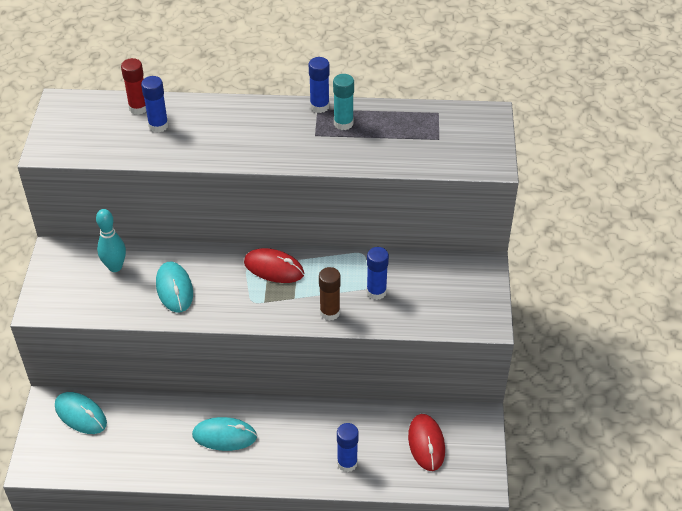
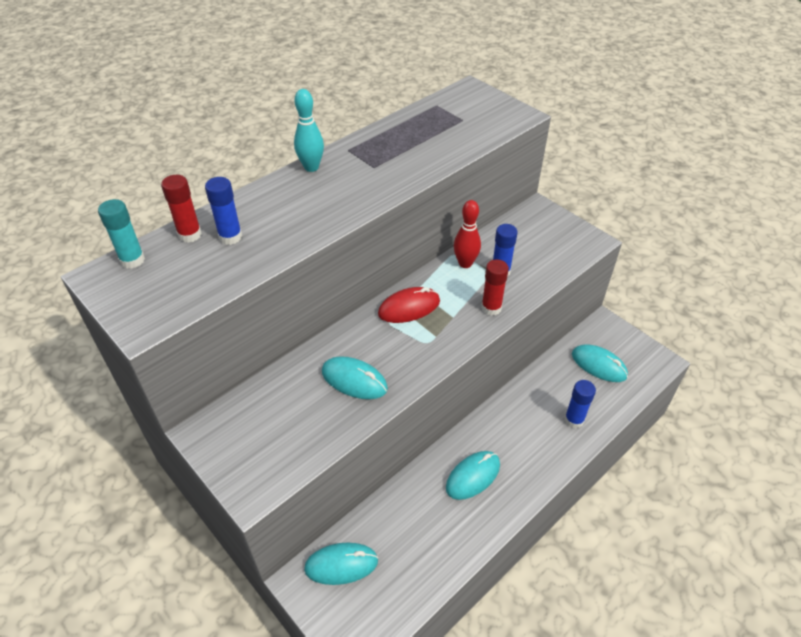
camera: 45 degrees left, 0 degrees up
turquoise bowling pin [96,209,126,272] -> turquoise bowling pin moved to [294,89,324,172]
blue glue stick [309,57,330,113] -> none
brown glue stick [319,267,341,321] -> red glue stick [481,259,509,316]
turquoise glue stick [333,74,354,130] -> turquoise glue stick moved to [98,199,145,269]
red mouse [408,414,445,471] -> turquoise mouse [572,344,628,382]
none -> red bowling pin [454,200,481,268]

